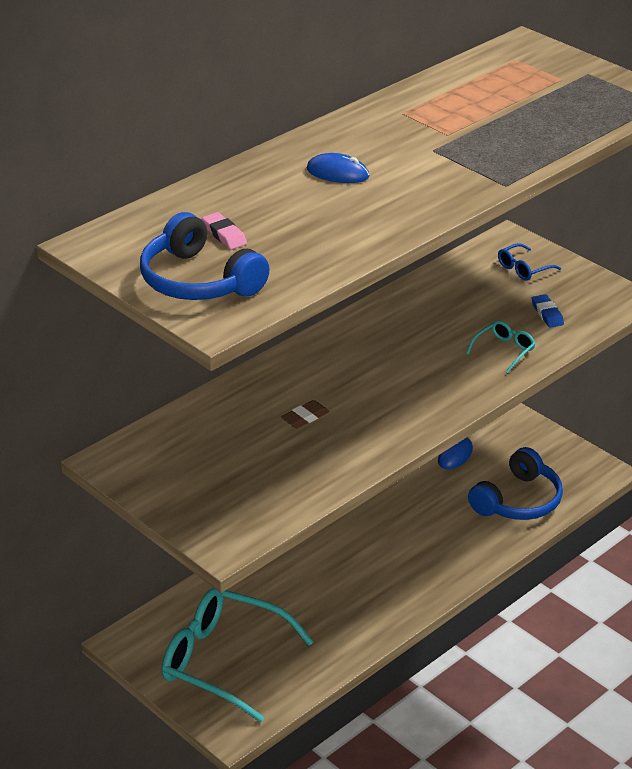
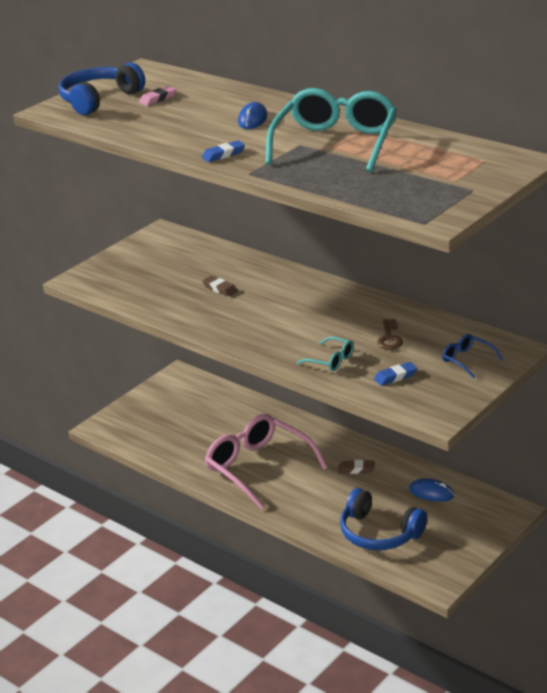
camera: 85 degrees right, 5 degrees down
turquoise glasses [162,588,313,722] -> turquoise glasses moved to [265,88,397,172]
none -> blue eraser [202,140,245,162]
none -> pink glasses [205,414,328,510]
none -> brown eraser [338,460,374,474]
none -> brown key [377,319,403,350]

